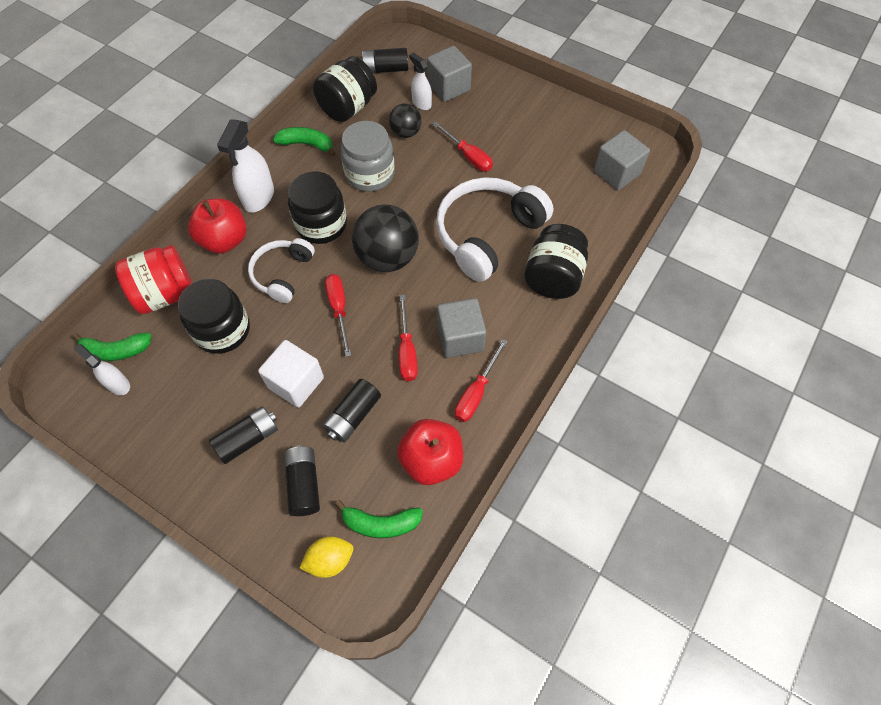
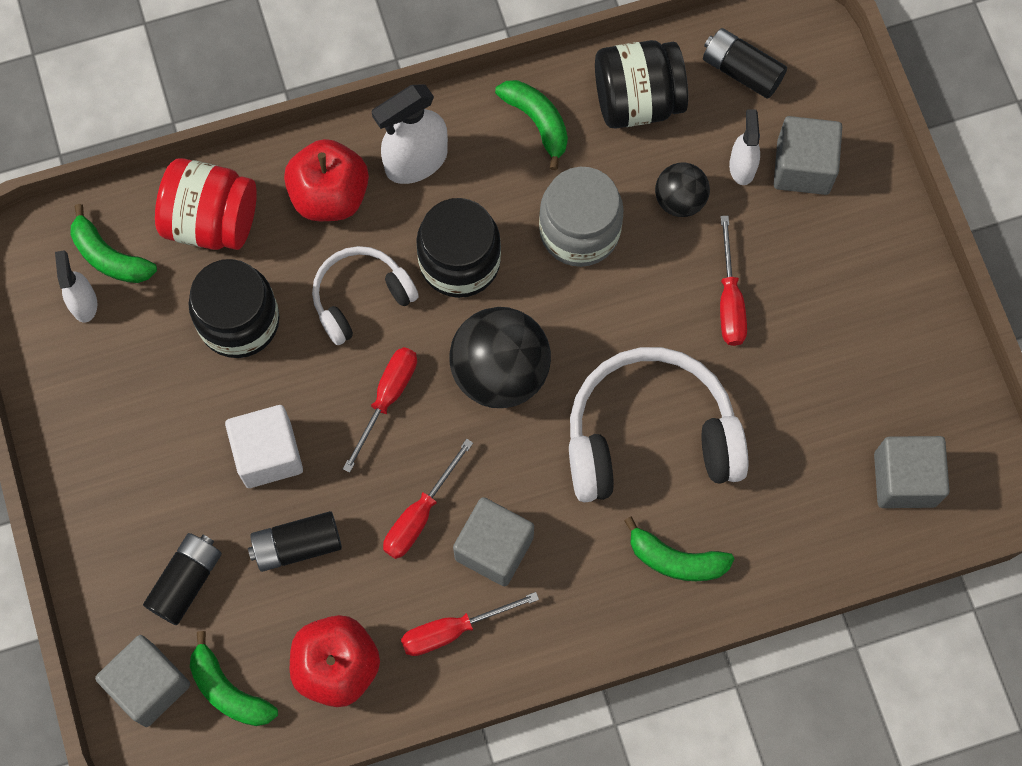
camera: 40 degrees right, 10 degrees up
black battery [209,406,278,464] -> none
yellow lemon [299,536,353,578] -> grey cube [95,635,190,727]
black jar [524,224,588,299] -> green banana [624,517,734,581]

